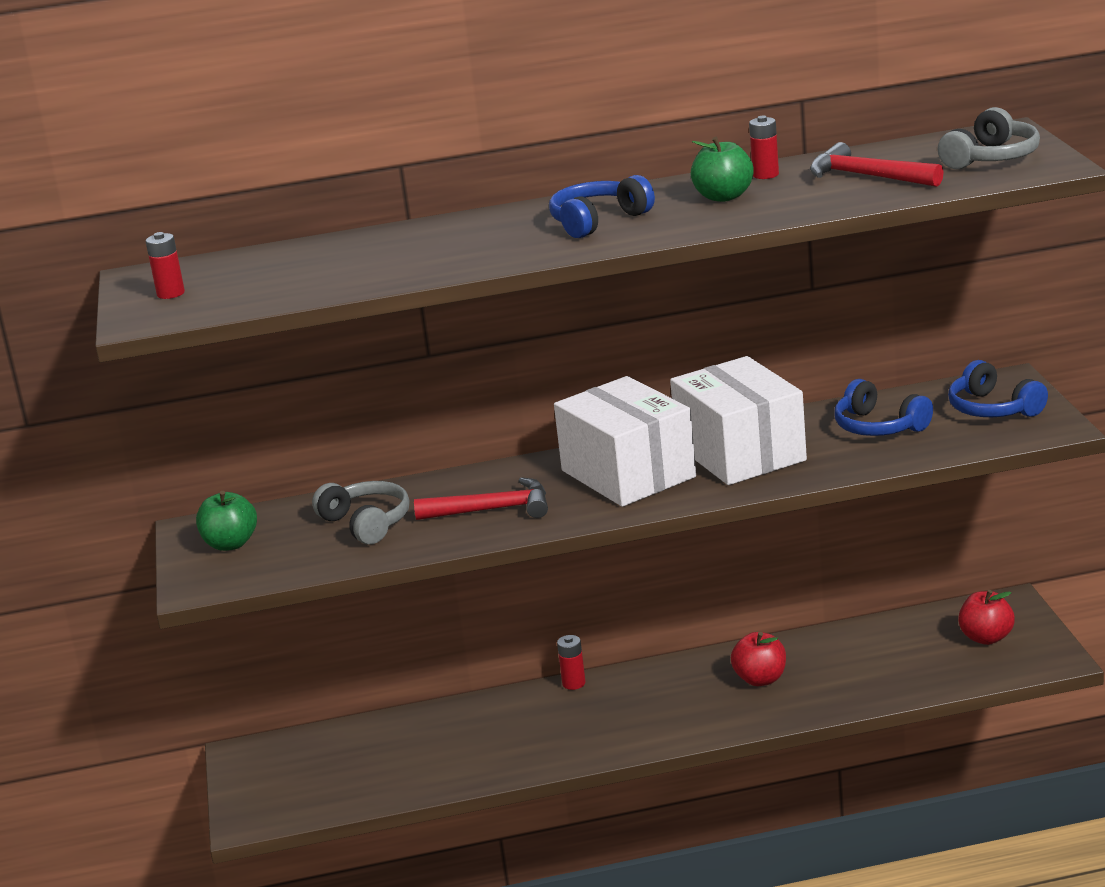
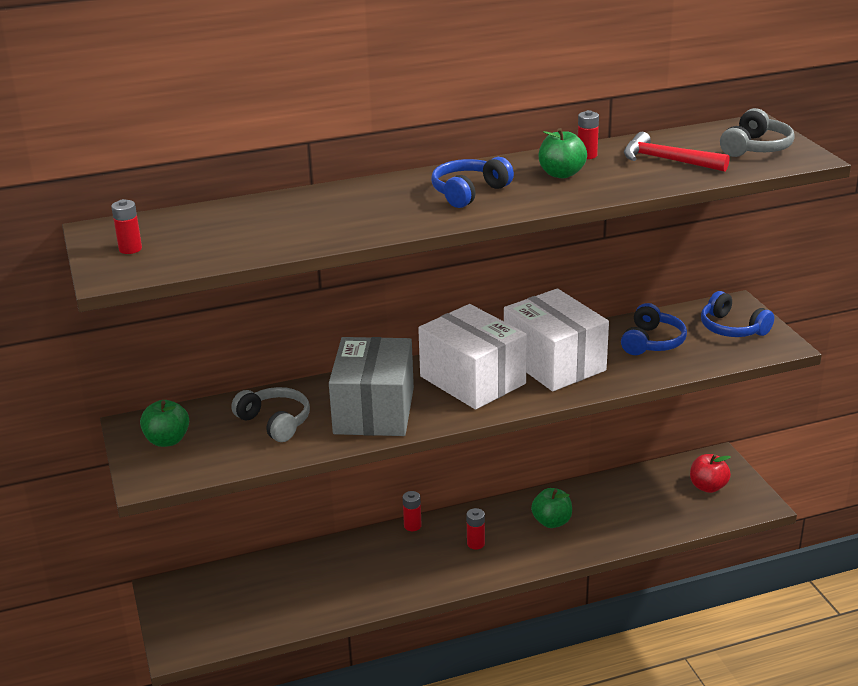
camera: 10 degrees left, 5 degrees up
red hammer [414,477,548,520] -> grey box [329,337,414,436]
red apple [731,632,786,686] -> green apple [531,488,572,528]
blue headphones [834,379,933,436] -> blue headphones turned 105 degrees counterclockwise [621,303,687,355]
none -> red battery [466,508,485,550]

